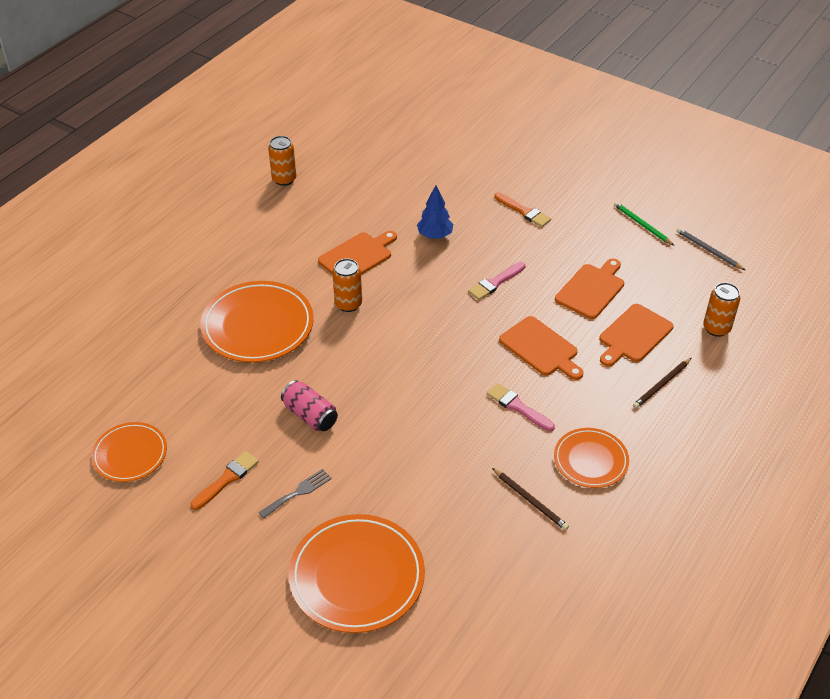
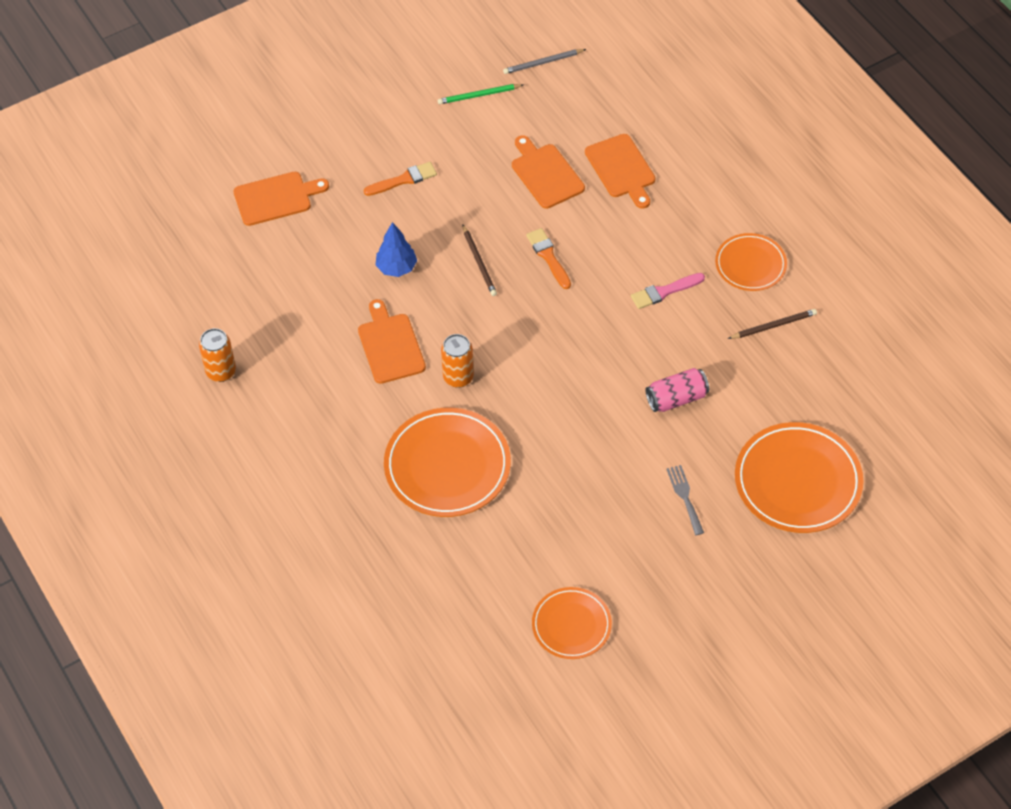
camera: 65 degrees left, 10 degrees up
orange brush [191,451,259,510] -> orange brush moved to [526,228,571,289]
pink can [281,380,338,431] -> pink can moved to [645,368,709,412]
pink brush [468,262,525,300] -> none
orange cutting board [499,316,584,380] -> orange cutting board moved to [233,172,329,226]
brown pencil [633,358,691,409] -> brown pencil moved to [463,225,497,296]
orange can [703,282,740,337] -> none

